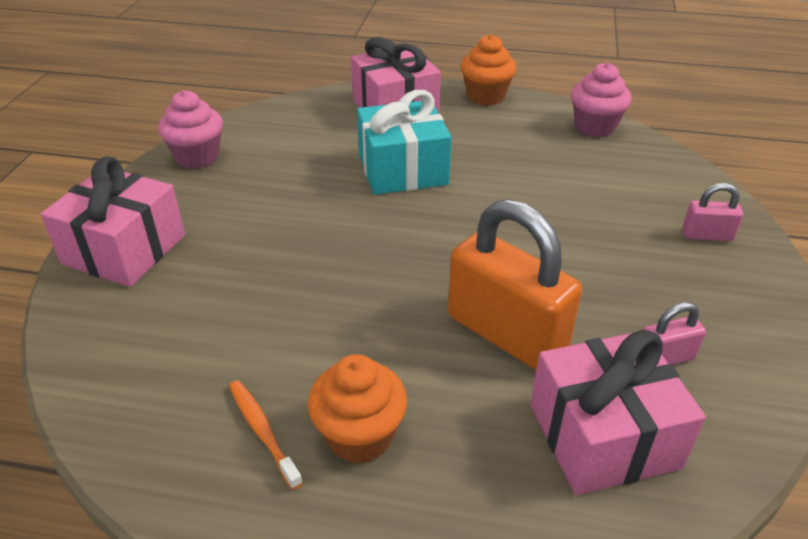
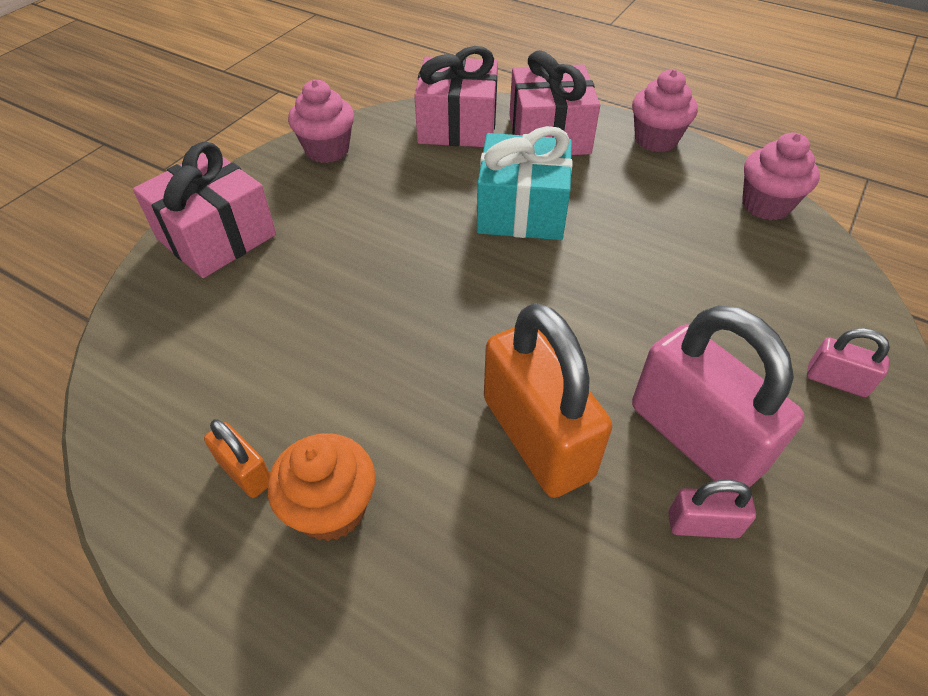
camera: 20 degrees right, 10 degrees up
orange toothbrush [229,380,303,490] -> orange padlock [204,419,270,498]
orange cupcake [461,34,516,106] -> pink cupcake [632,69,698,152]
pink gift [530,330,706,495] -> pink gift moved to [414,46,498,147]
none -> pink padlock [632,305,805,488]

